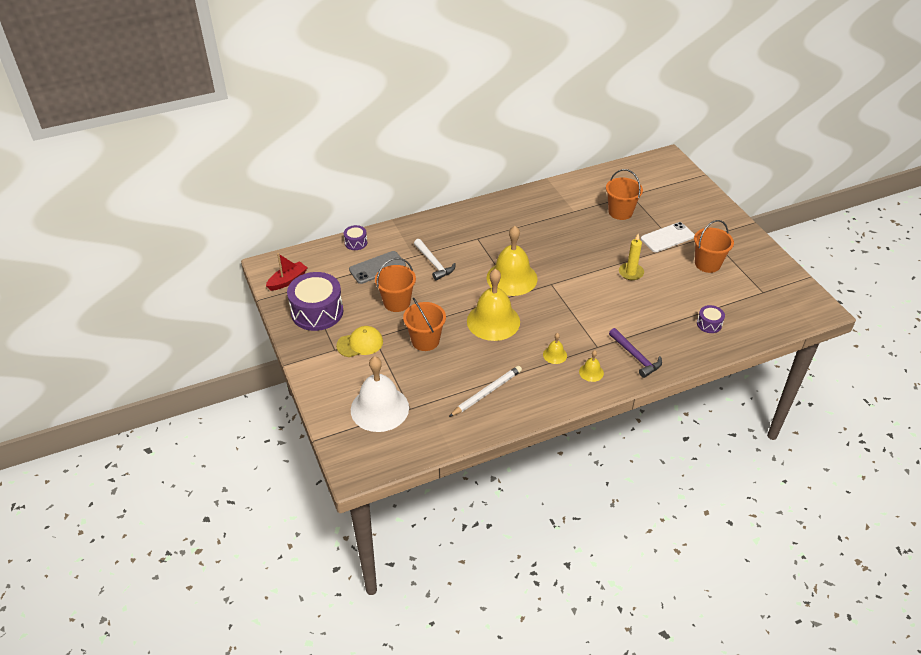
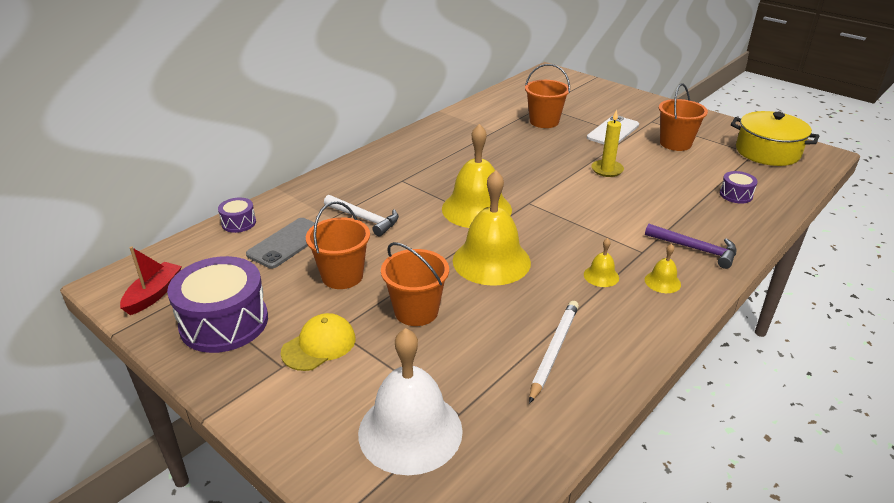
camera: 25 degrees left, 10 degrees down
none -> yellow pot [731,111,819,166]

